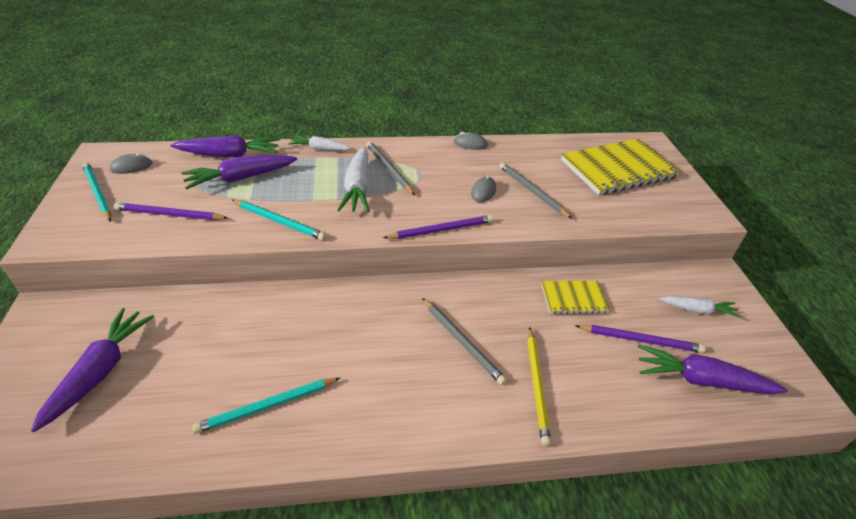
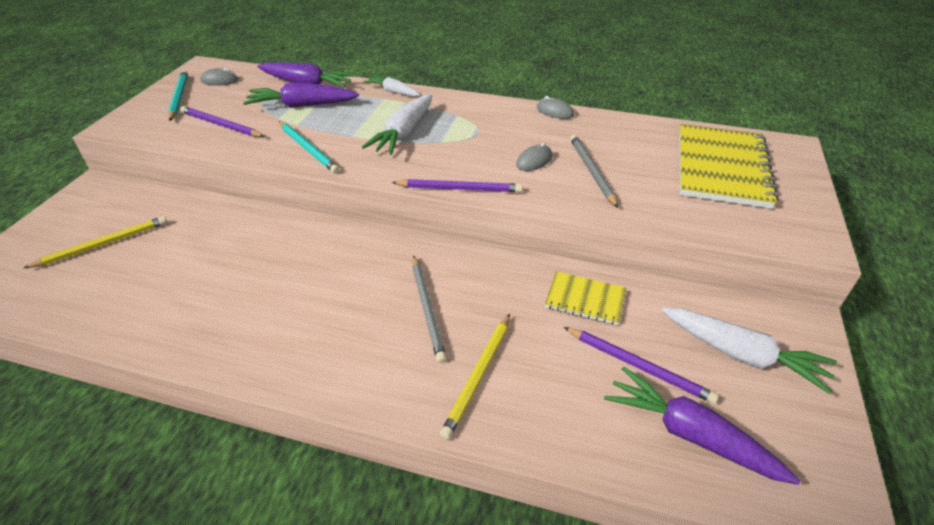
camera: 25 degrees right, 0 degrees up
purple carrot [31,308,154,432] -> yellow pencil [24,216,167,268]
turquoise pencil [192,378,340,434] -> none
grey pencil [367,141,415,195] -> none
yellow notebook [561,139,681,195] -> yellow notebook turned 75 degrees counterclockwise [679,124,779,209]
white carrot [660,296,741,318] -> white carrot [662,308,837,394], size x1.63

